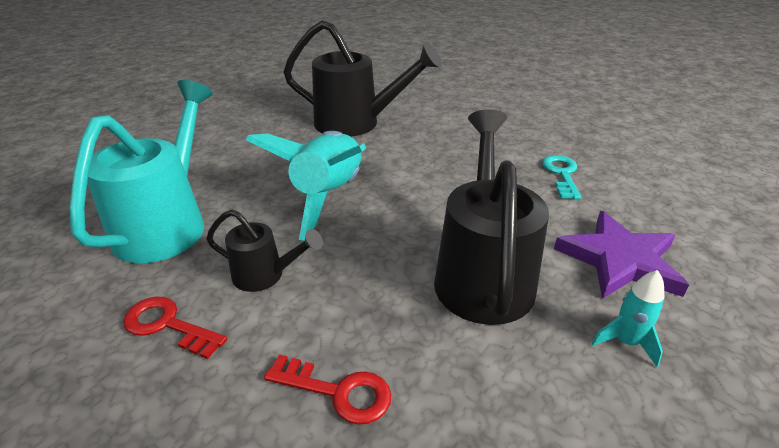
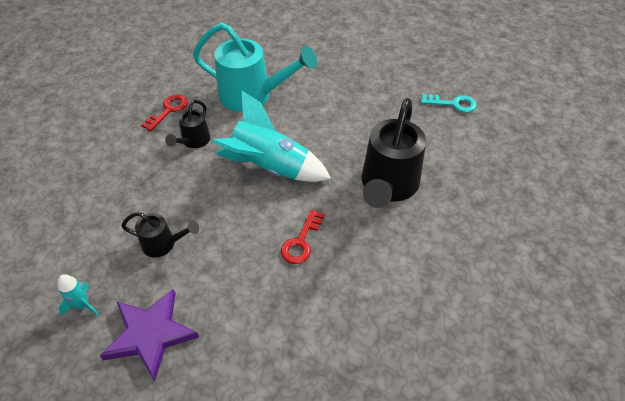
camera: 95 degrees right, 15 degrees up
red key [264,354,391,425] -> red key moved to [281,209,325,264]
black watering can [434,109,549,325] -> black watering can [122,212,199,258], size x0.51
turquoise key [542,155,582,200] -> turquoise key moved to [421,94,477,113]

